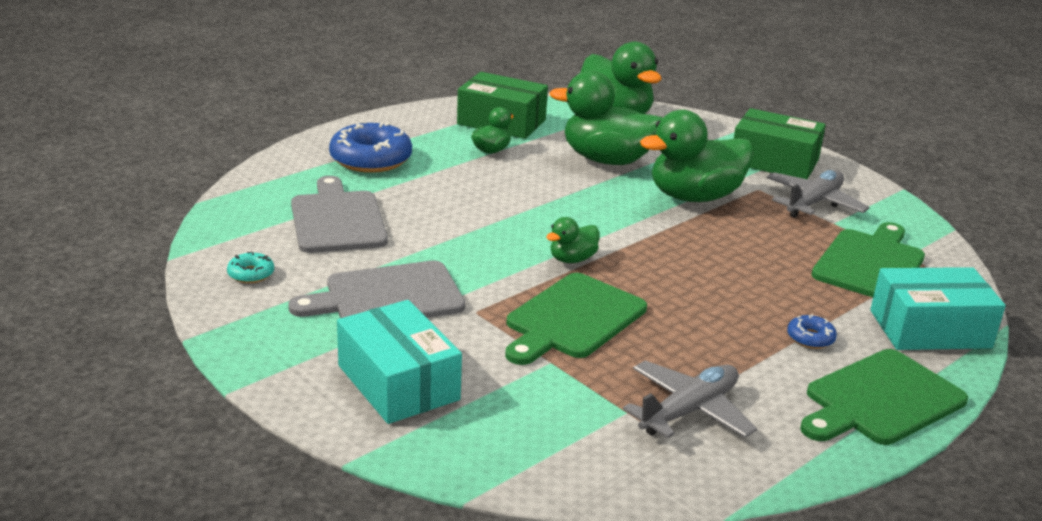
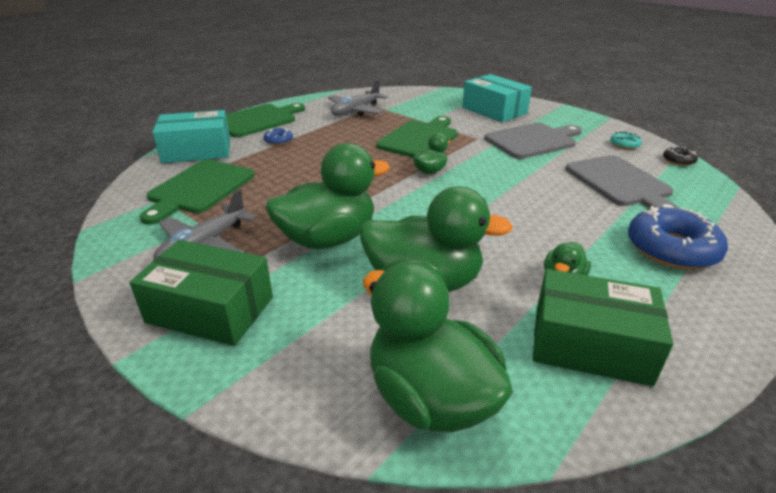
camera: 175 degrees right, 5 degrees up
none -> black donut [663,146,698,166]

